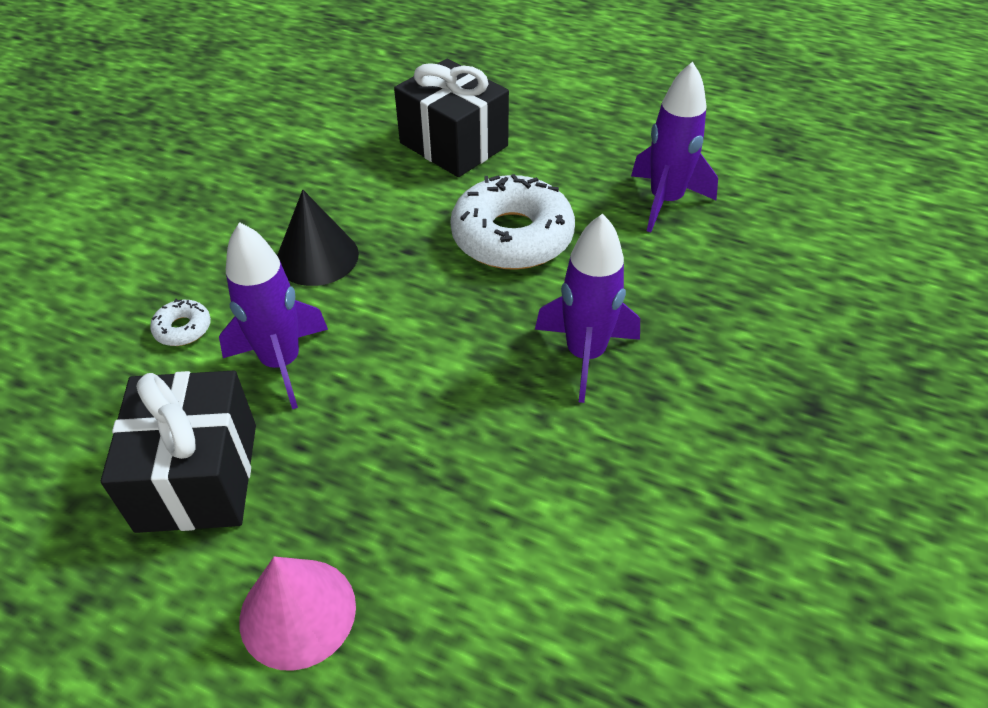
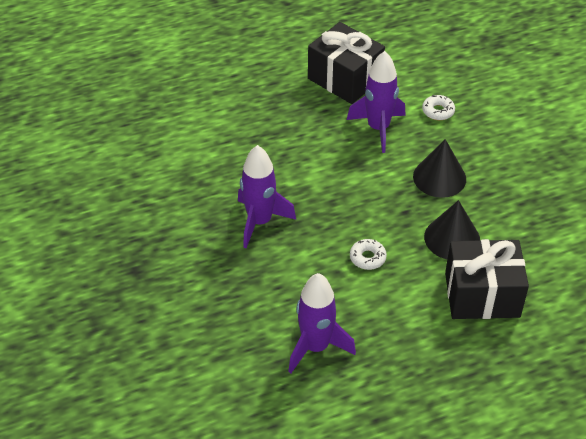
camera: 135 degrees right, 0 degrees up
pink cone [239,557,356,671] -> none
white donut [450,174,575,270] -> white donut [350,239,387,270], size x0.42
none -> black cone [424,200,480,259]

